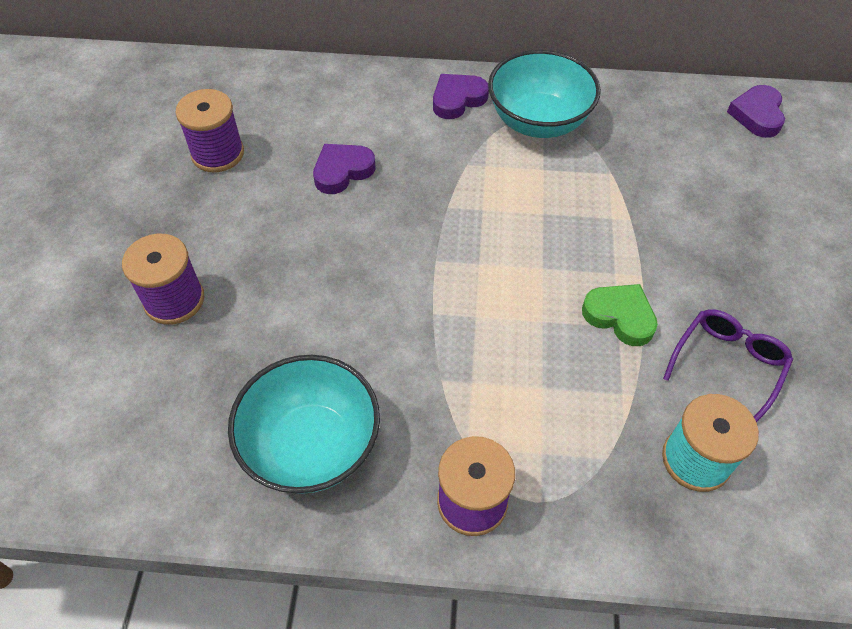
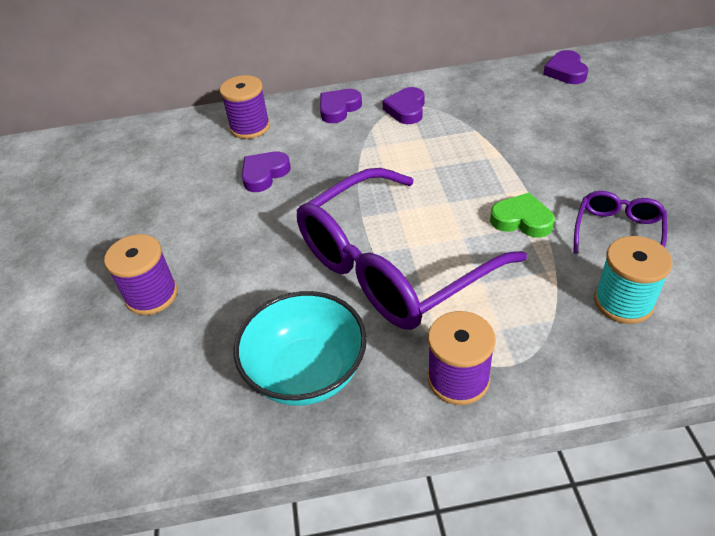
camera: 10 degrees left, 10 degrees down
purple spool [176,89,244,172] -> purple spool moved to [220,75,270,139]
turquoise bowl [488,50,601,138] -> purple heart [382,87,424,124]
none -> purple glasses [297,168,527,330]

